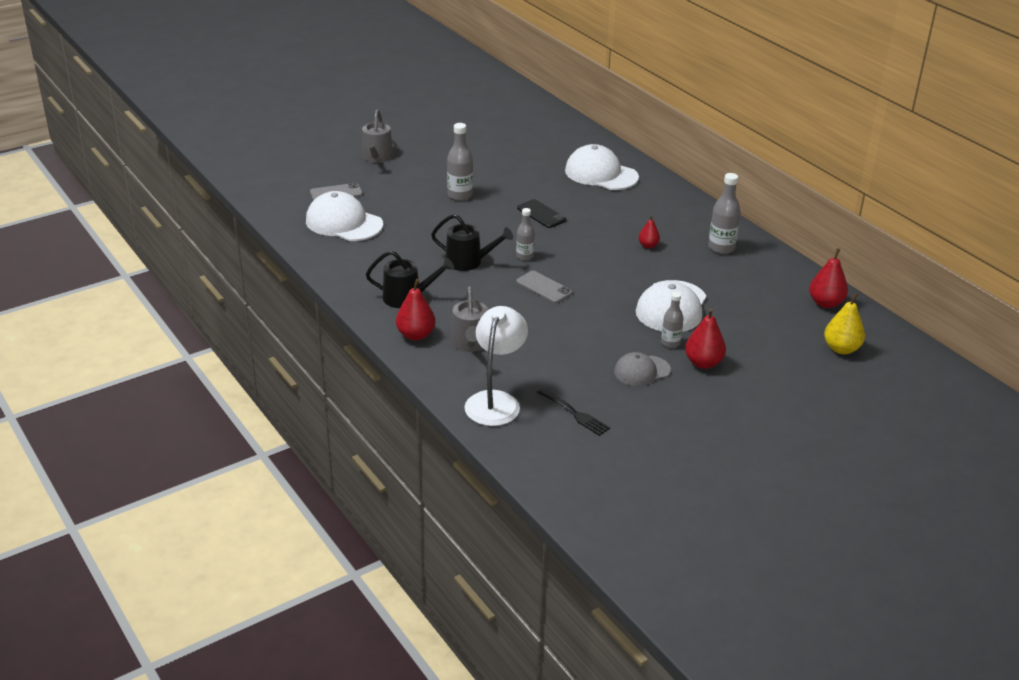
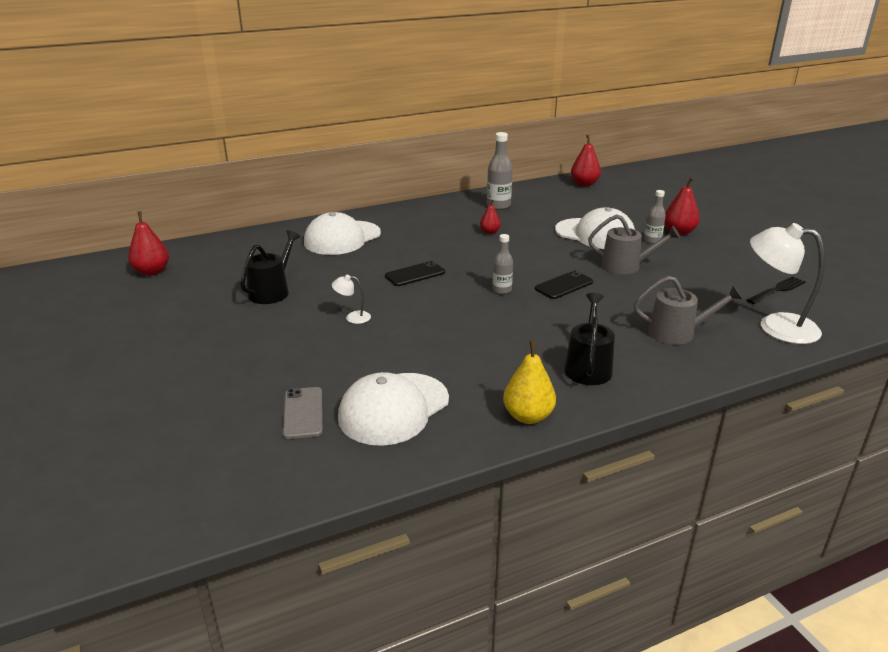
camera: 80 degrees left, 5 degrees down
grey watering can [362,110,393,163] -> grey watering can moved to [588,214,680,274]
red pear [396,279,435,341] -> red pear moved to [128,211,169,276]
black watering can [431,214,513,271] -> black watering can moved to [240,230,300,304]
grey bottle [447,123,473,201] -> white lamp [332,275,371,324]
grey phone [516,271,572,303] -> black phone [535,270,593,299]
grey cap [614,352,671,386] -> none
yellow pear [824,293,865,354] -> yellow pear moved to [503,341,556,424]

